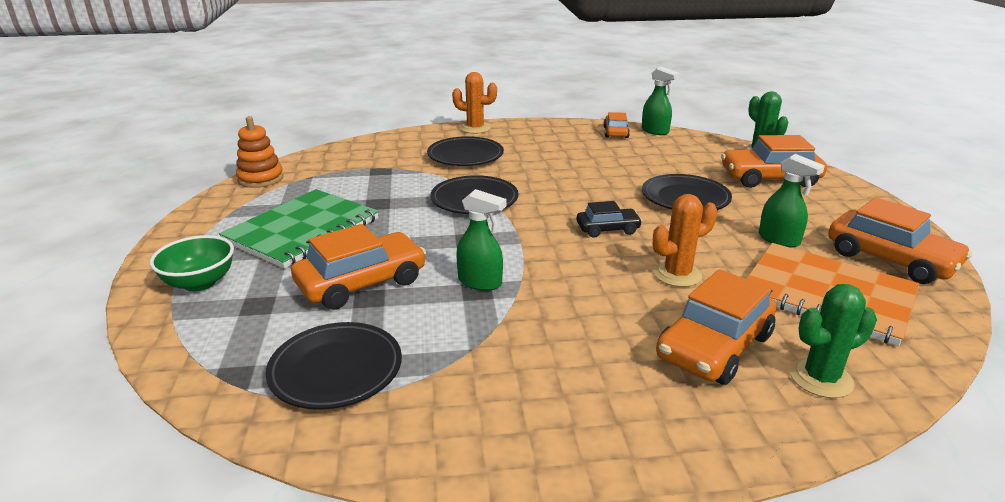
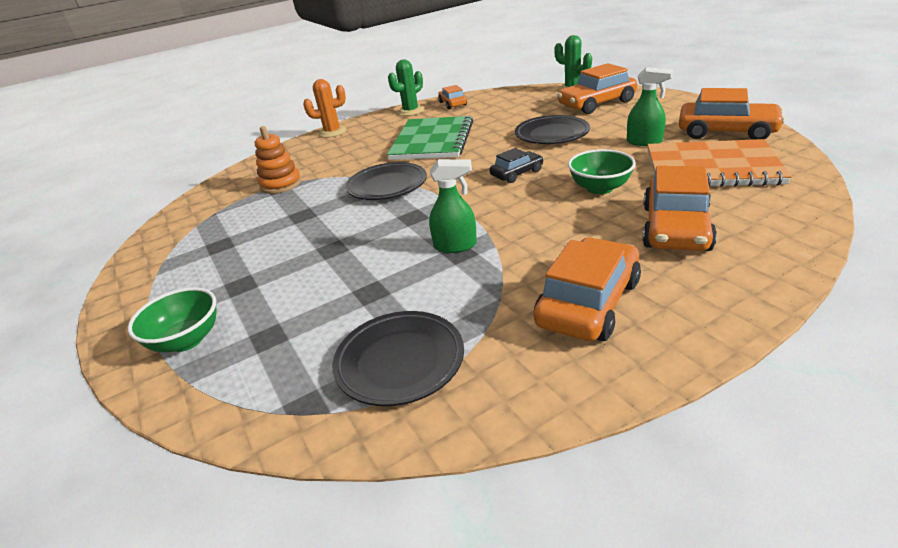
camera: 20 degrees left, 5 degrees up
green notebook [219,189,379,269] -> green notebook moved to [387,116,473,160]
orange stacking toy [236,116,284,188] -> orange stacking toy moved to [255,126,301,194]
orange car [291,224,426,310] -> orange car moved to [534,237,641,341]
black plate [427,136,504,166] -> none
green spray bottle [642,67,680,135] -> none
orange cactus [653,194,717,287] -> green bowl [568,149,636,194]
green cactus [790,284,877,398] -> green cactus moved to [388,59,424,116]

